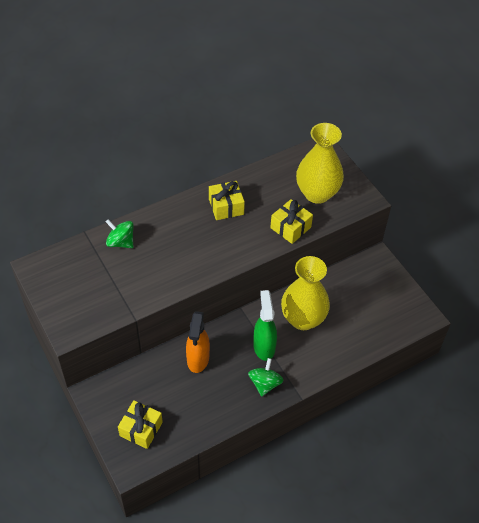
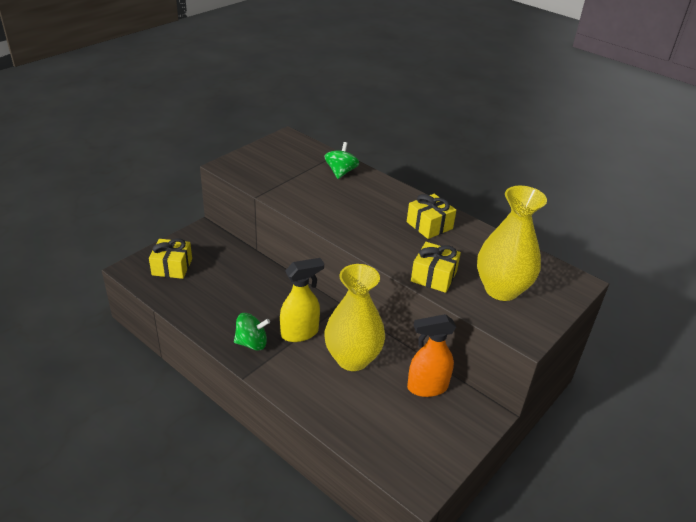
camera: 70 degrees right, 15 degrees down
orange spray bottle [186,311,210,373] -> orange spray bottle moved to [407,314,456,397]
green spray bottle [253,290,277,361] -> yellow spray bottle [280,258,324,342]

